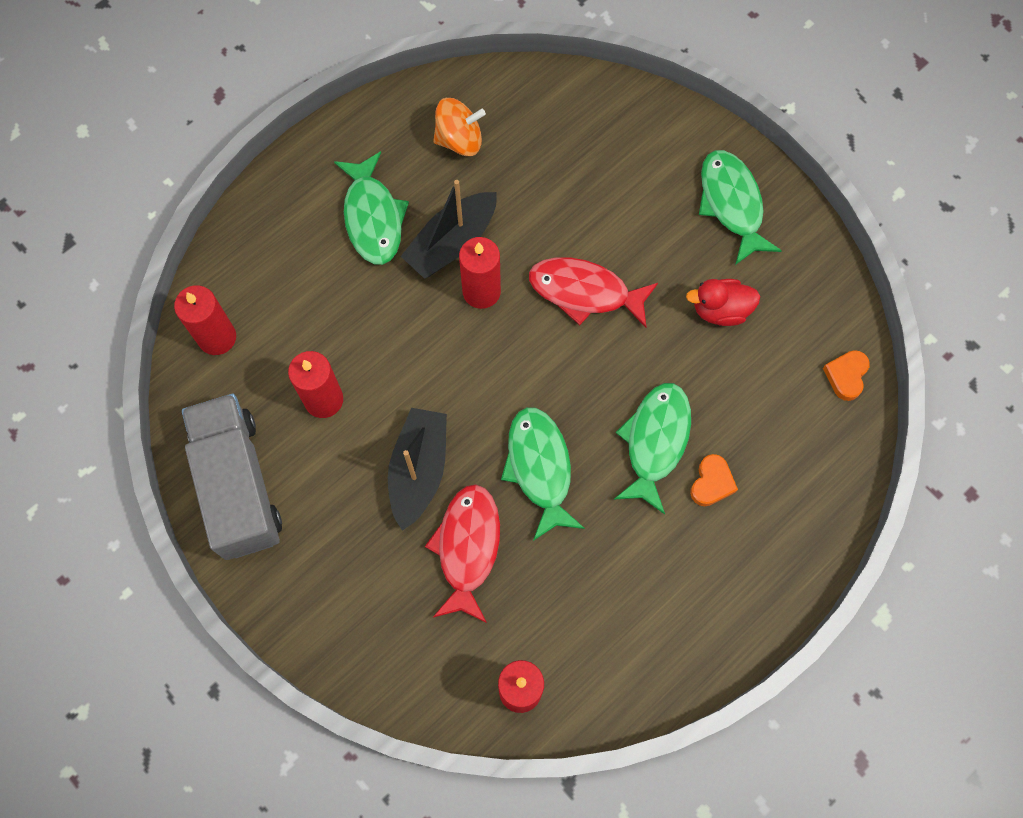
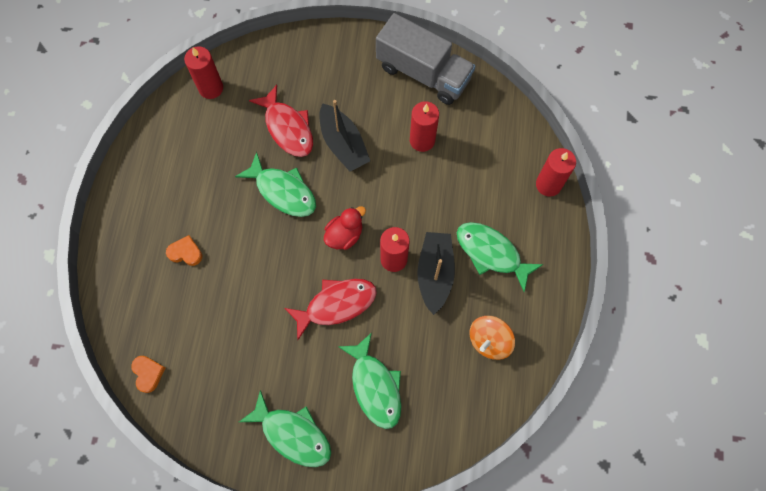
camera: 140 degrees right, 0 degrees up
red candle [174,285,236,355] -> red candle moved to [536,148,576,197]
green fish [614,383,691,514] -> green fish moved to [338,332,401,429]
red duck [686,279,760,326] -> red duck moved to [324,206,366,250]
orange heart [690,454,738,506] -> orange heart turned 120 degrees clockwise [166,235,202,266]

